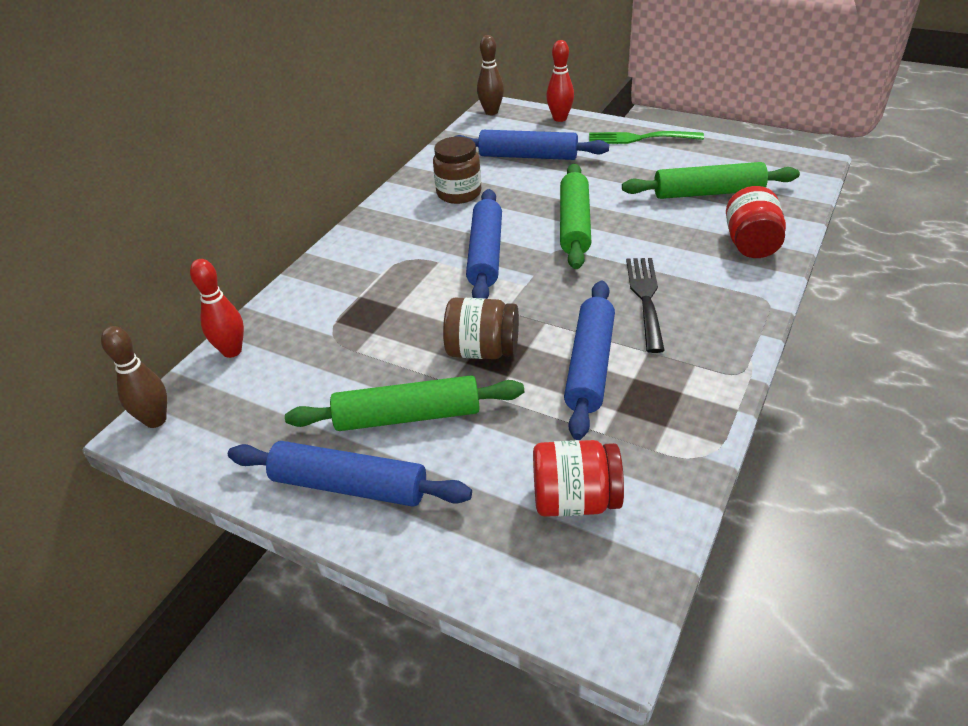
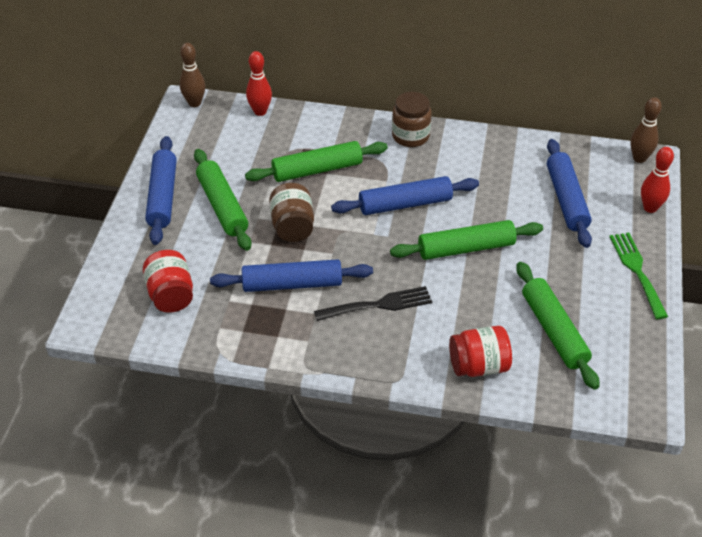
camera: 70 degrees right, 5 degrees up
brown jar [433,137,481,204] -> brown jar moved to [392,92,432,147]
none -> green rolling pin [245,141,388,182]

